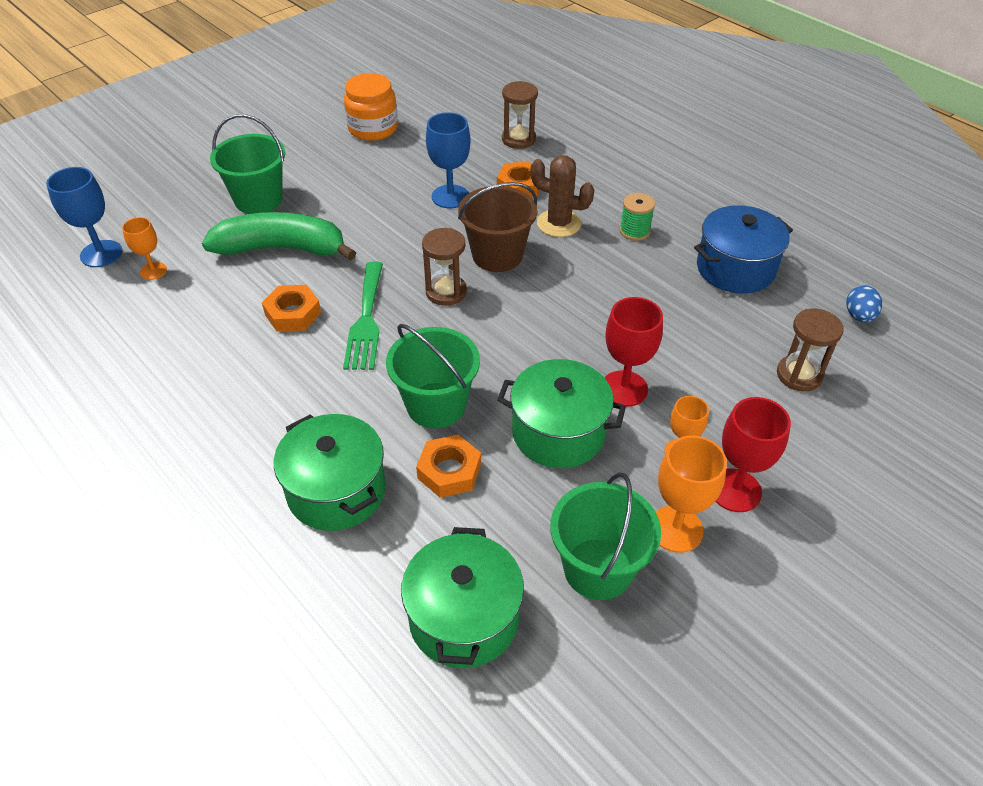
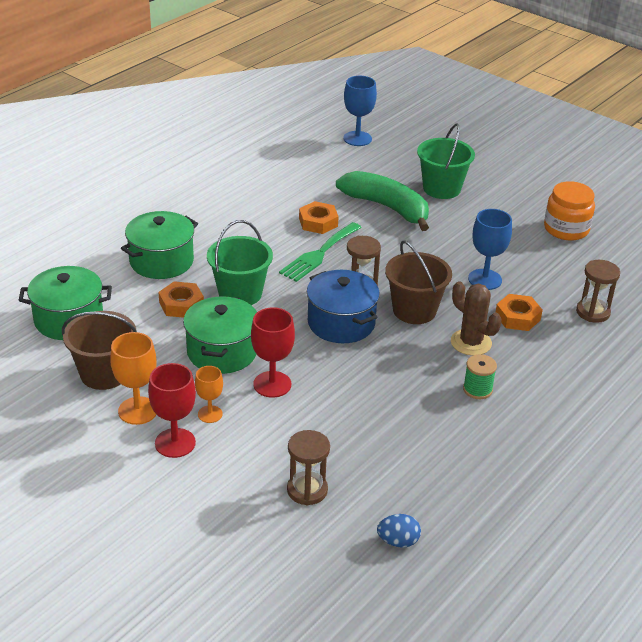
camera: 80 degrees right, 10 degrees down
orange goblet [122,217,167,280] -> none
green banana [202,212,356,261] -> green banana turned 45 degrees counterclockwise [336,171,429,231]
green fork [343,261,383,370] -> green fork turned 45 degrees counterclockwise [279,222,362,282]
brown cactus [531,155,594,237] -> brown cactus turned 60 degrees counterclockwise [451,282,502,356]
green bucket [550,472,661,600] -> brown bucket [62,311,137,390]
blue pot [694,205,793,294] -> blue pot moved to [307,270,380,343]

